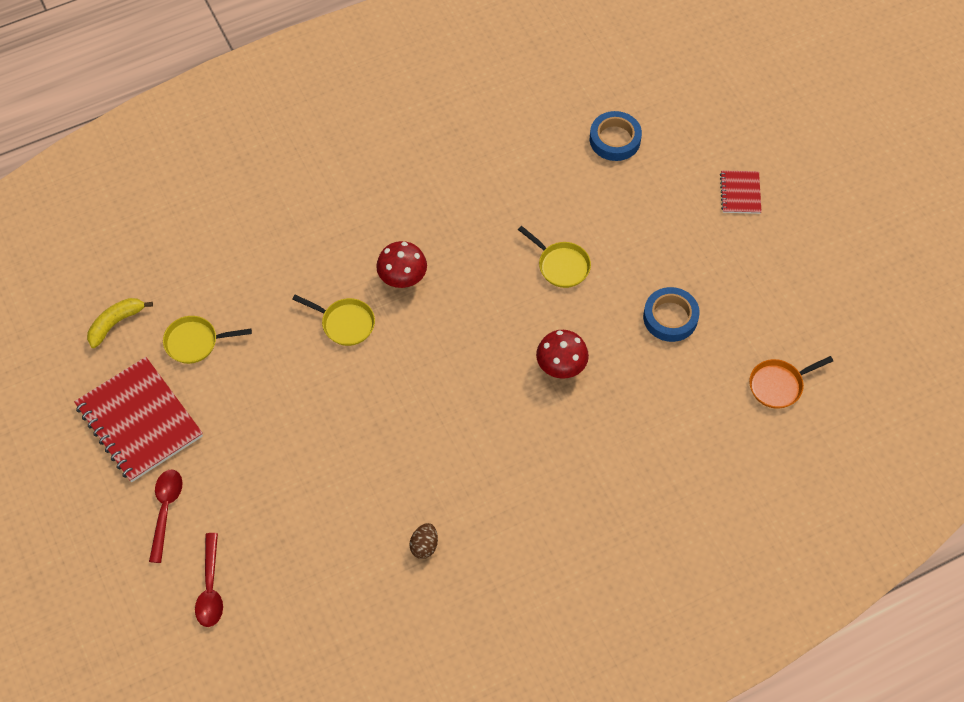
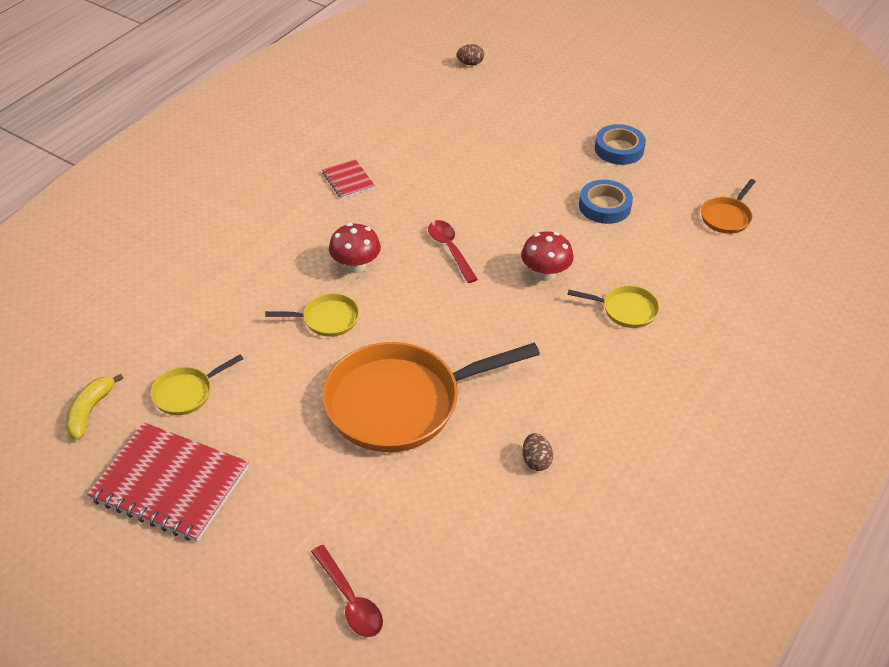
camera: 30 degrees left, 15 degrees down
red spoon [149,469,183,563] -> red spoon moved to [428,220,478,283]
yellow pan [518,226,591,288] -> yellow pan moved to [567,285,660,328]
blue tape [590,111,642,161] -> blue tape moved to [595,124,646,165]
red notebook [720,170,762,214] -> red notebook moved to [322,159,375,199]
none -> orange pan [322,342,540,452]
none -> brown egg [457,44,484,65]

